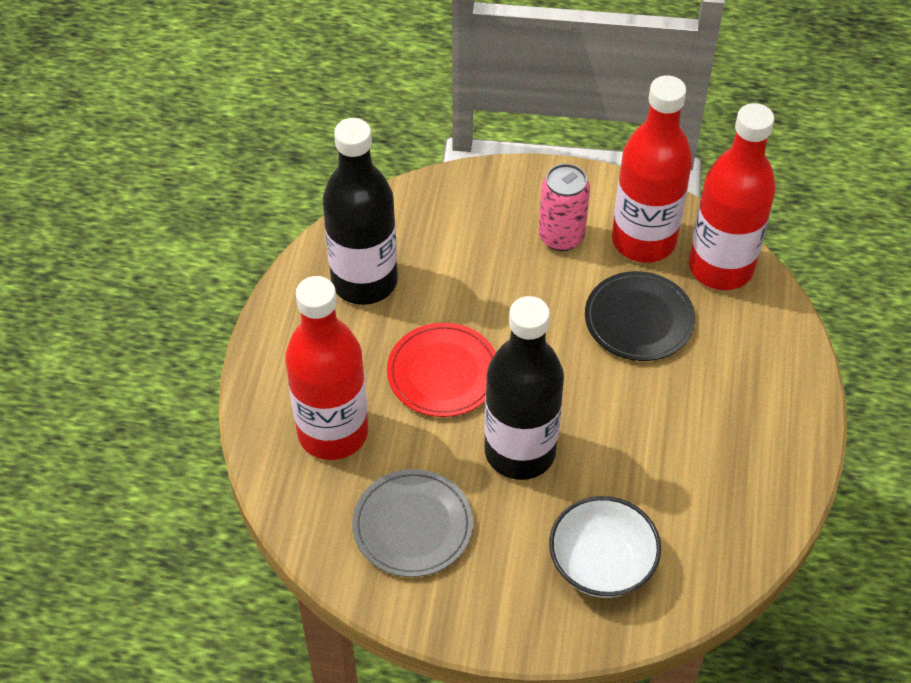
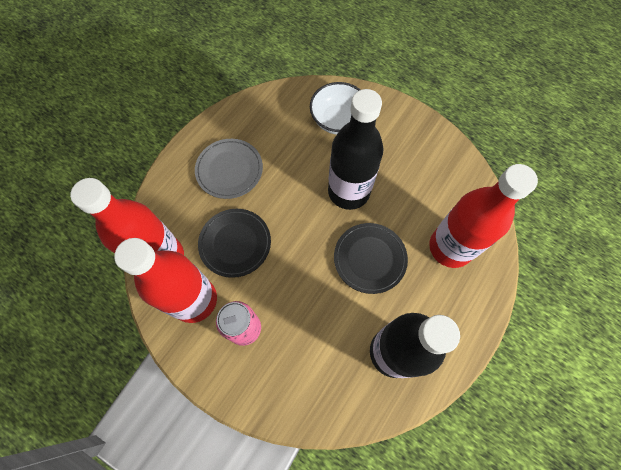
camera: 155 degrees left, 15 degrees up
grey plate [352,469,473,577] -> grey plate moved to [195,139,263,199]
red plate [387,323,496,417] -> black plate [334,223,408,294]

